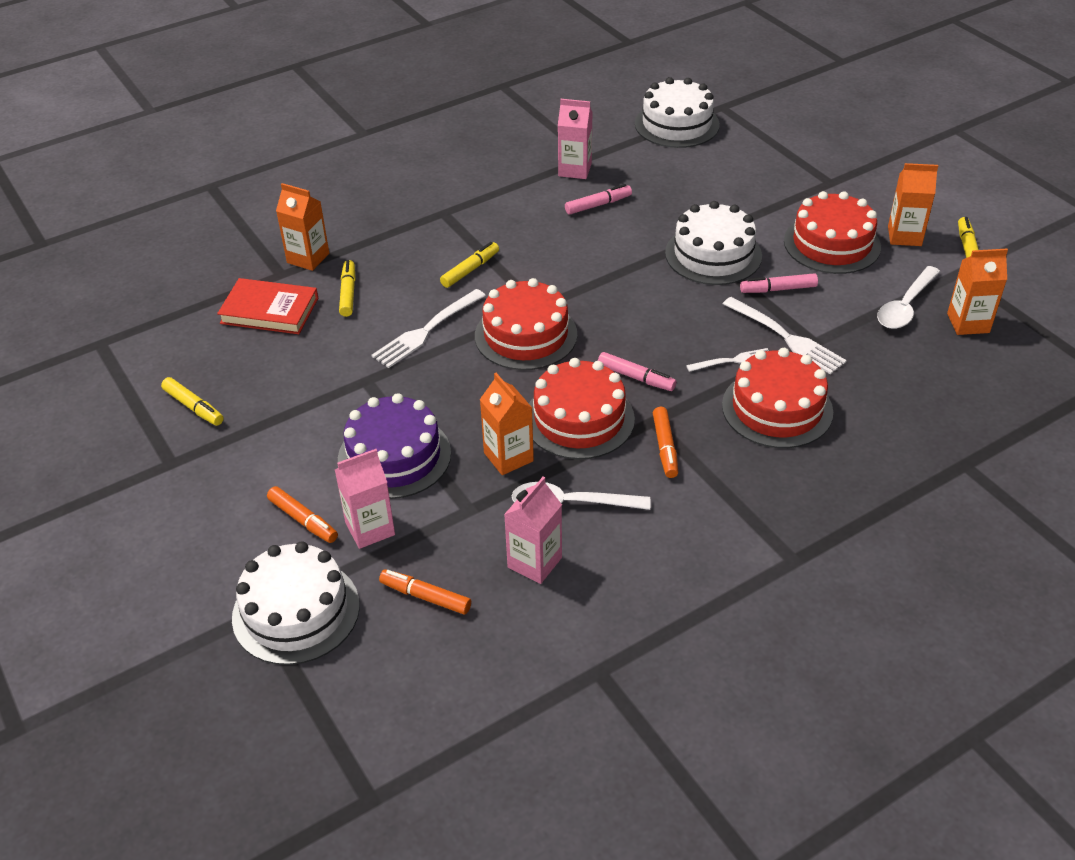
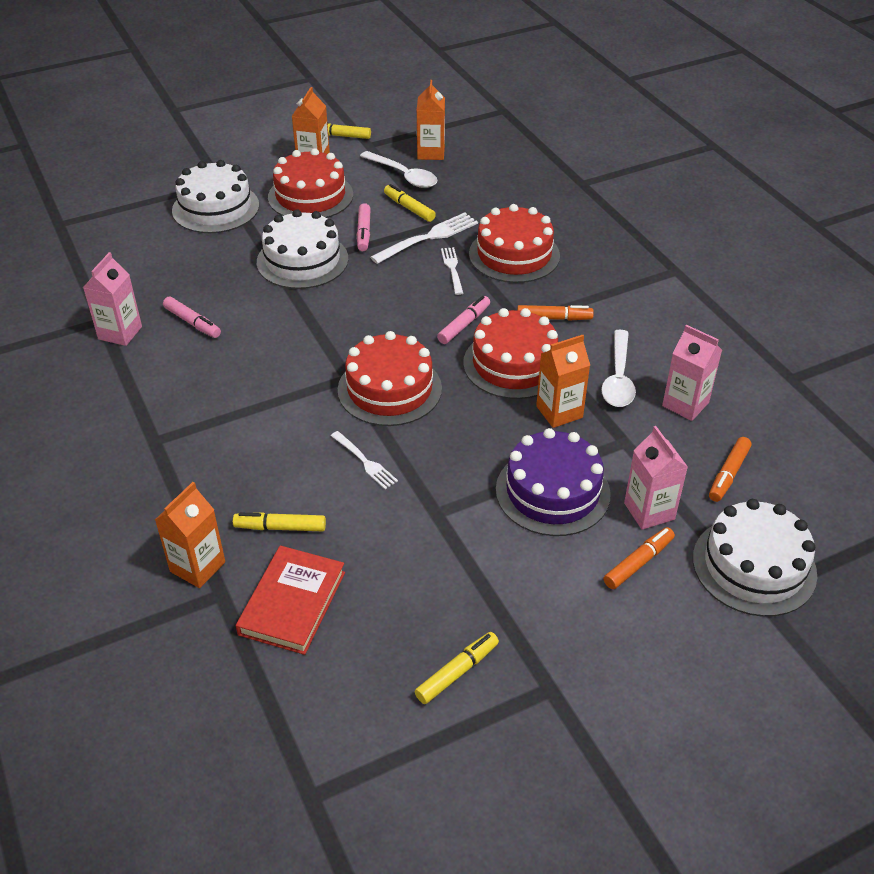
camera: 85 degrees left, 0 degrees up
white fork [371,289,486,368] -> white fork [331,431,398,489], size x0.61
yellow marker [440,242,499,288] -> yellow marker moved to [384,184,436,222]
pink marker [565,184,632,215] -> pink marker turned 150 degrees clockwise [163,297,221,338]
white cake [635,77,720,148] -> white cake moved to [172,160,259,233]

